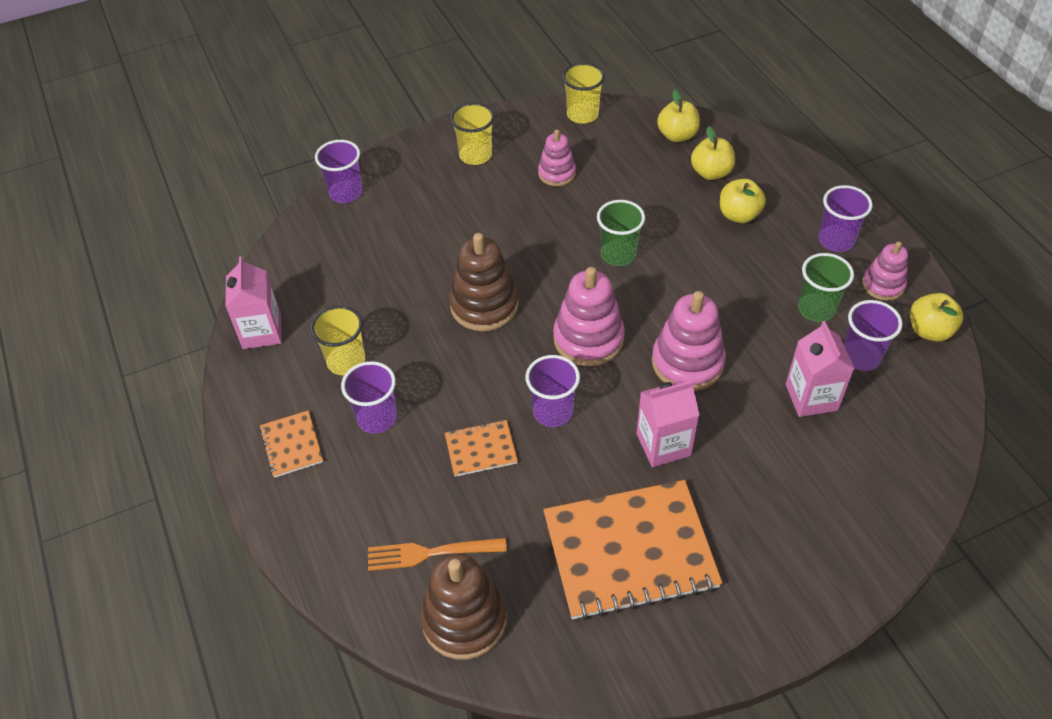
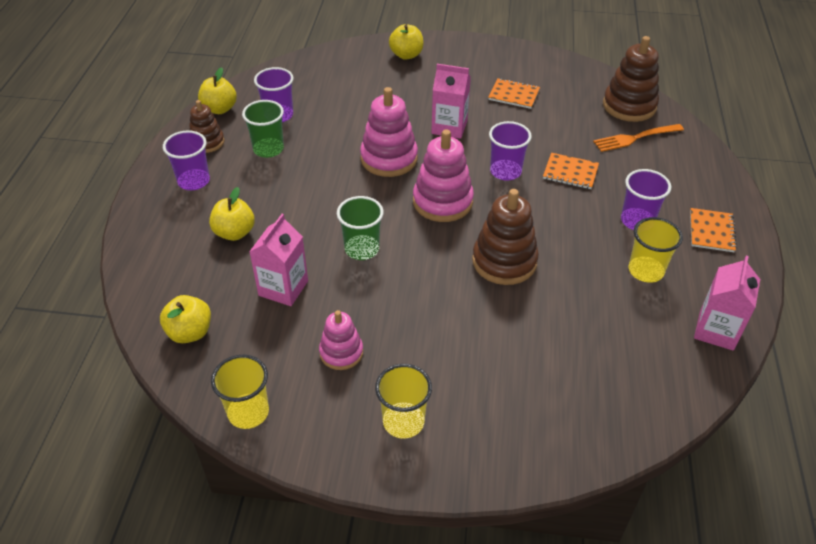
camera: 150 degrees left, 5 degrees down
purple cup [315,140,363,203] -> none
orange fork [368,538,507,571] -> orange fork turned 135 degrees clockwise [593,124,684,152]
orange notebook [543,480,722,620] -> orange notebook [488,78,540,109], size x0.46
yellow apple [691,126,735,180] -> yellow apple moved to [389,24,423,60]
pink carton [786,321,855,417] -> pink carton moved to [249,214,308,306]
pink stacking toy [862,241,908,301] -> brown stacking toy [189,100,225,153]

